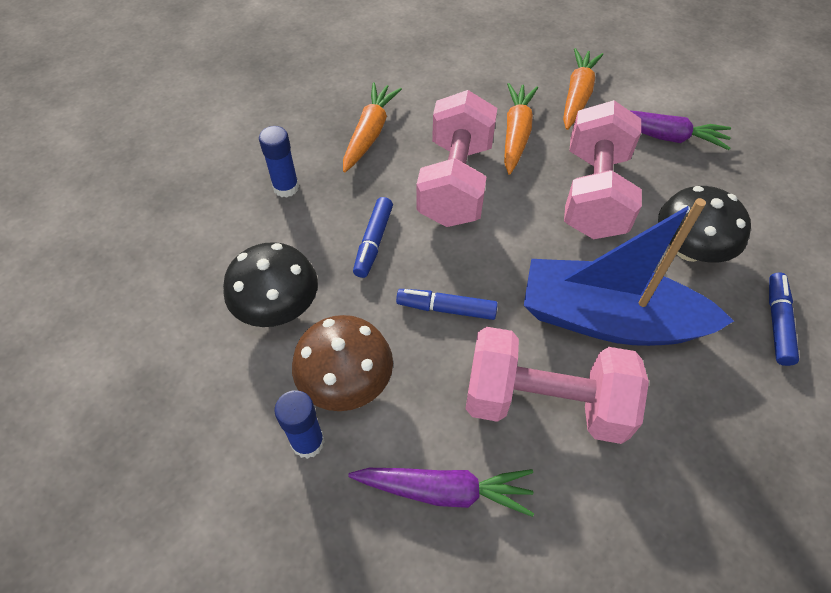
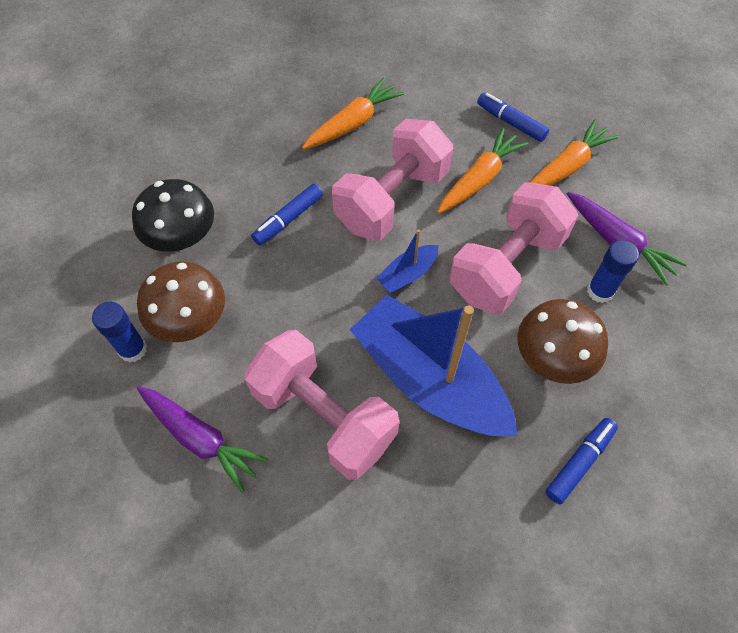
camera: 30 degrees right, 5 degrees up
blue glue stick [259,126,299,198] -> blue glue stick moved to [587,240,639,303]
blue marker [396,289,498,320] -> blue marker moved to [477,93,549,142]
black mushroom [658,186,751,262] -> brown mushroom [517,299,608,384]
none -> blue boat [376,229,438,293]

